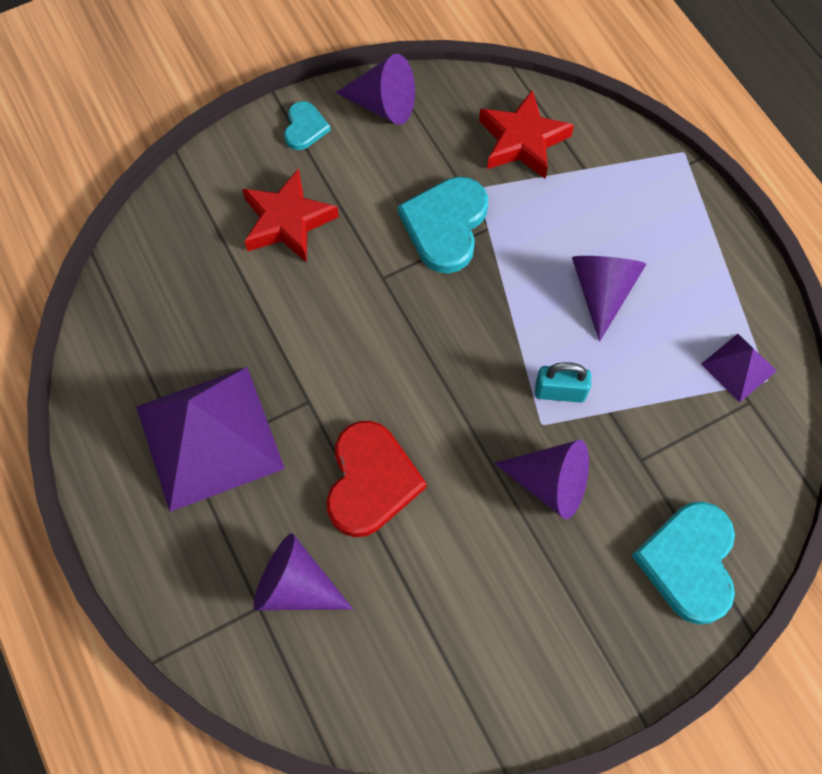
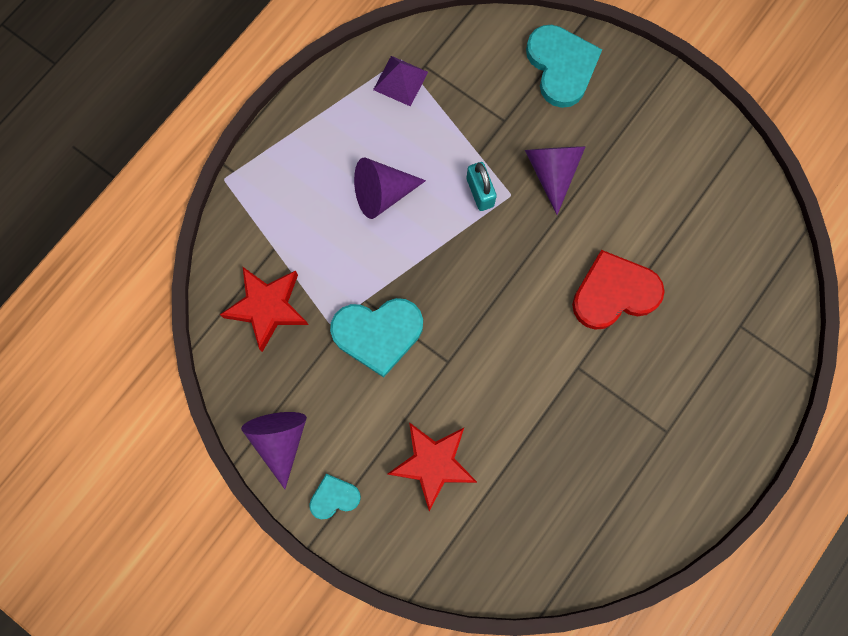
camera: 115 degrees left, 10 degrees up
purple pyramid [136,367,285,512] -> none
purple cone [254,533,353,610] -> none
turquoise heart [632,501,735,624] -> turquoise heart turned 90 degrees counterclockwise [526,25,602,108]

